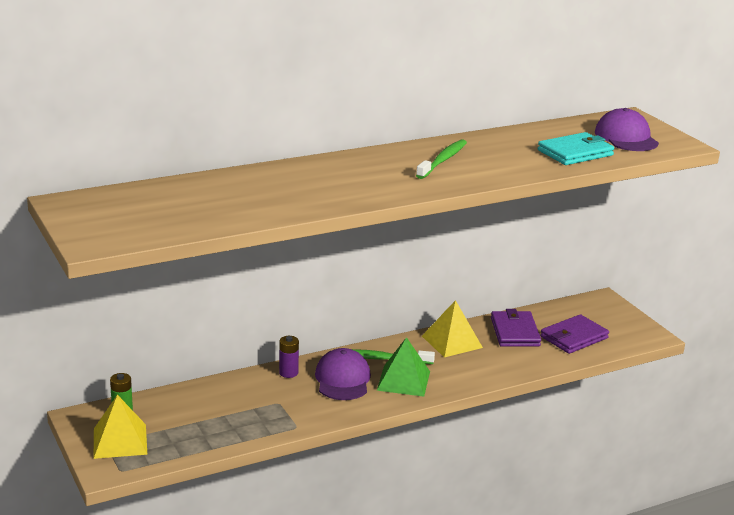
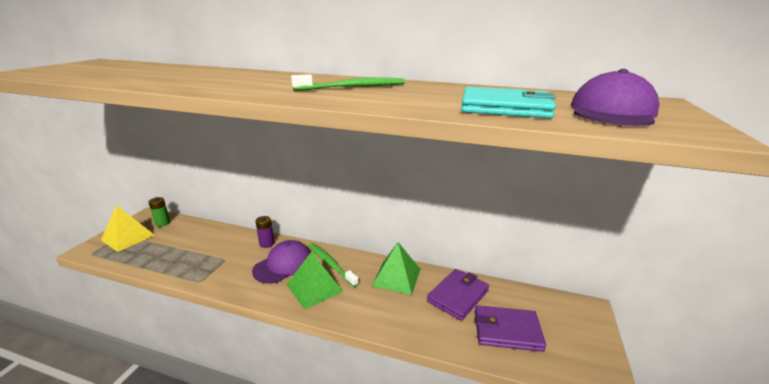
camera: 45 degrees right, 0 degrees up
yellow pyramid [422,300,483,357] -> green pyramid [371,242,420,295]

